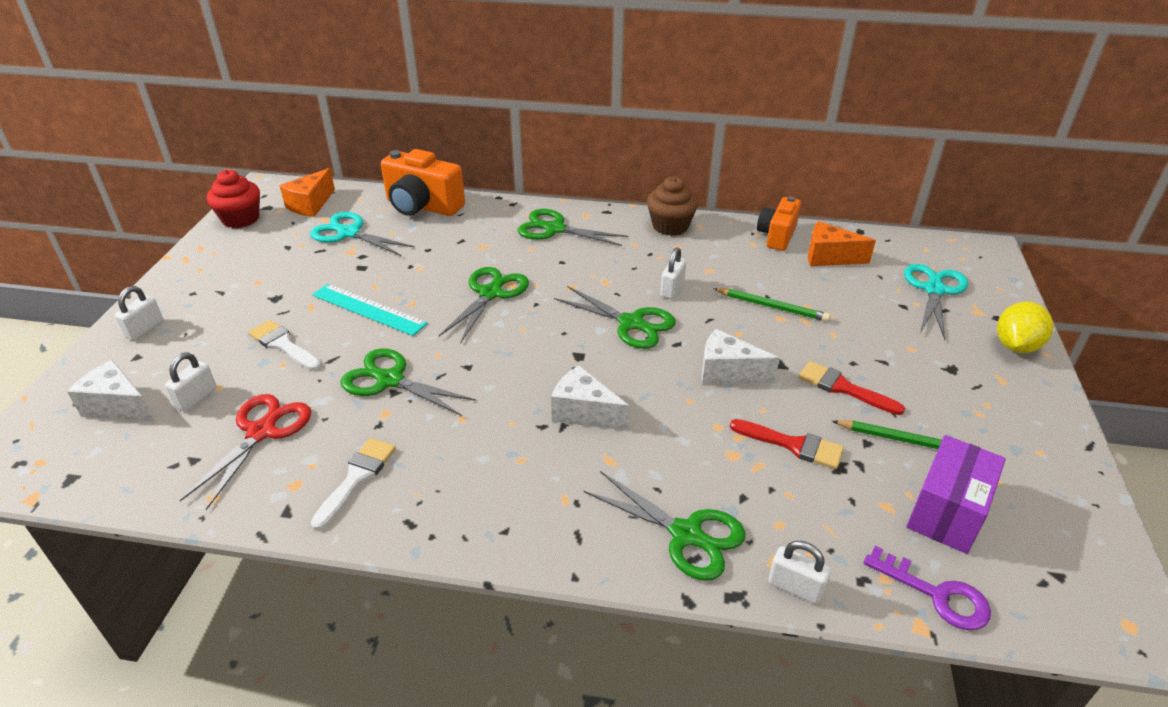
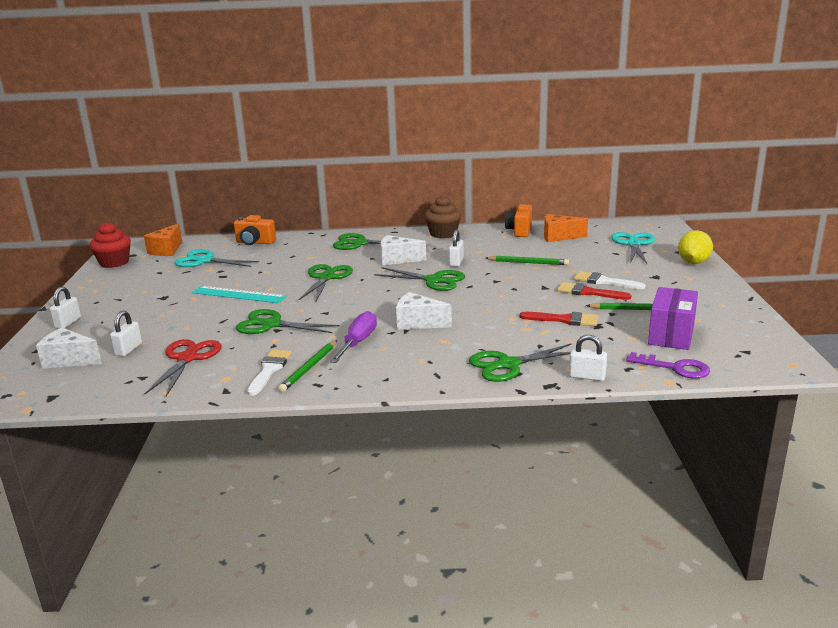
camera: 10 degrees left, 15 degrees down
white brush [248,320,321,371] -> white brush moved to [574,271,646,289]
orange camera [381,149,465,216] -> orange camera [234,215,276,245], size x0.65
green scissors [583,471,746,581] -> green scissors turned 135 degrees clockwise [469,343,572,382]
white cheese [701,329,780,384] -> white cheese moved to [380,235,427,266]
none -> green pencil [278,340,337,392]
none -> purple screwdriver [330,311,377,363]

